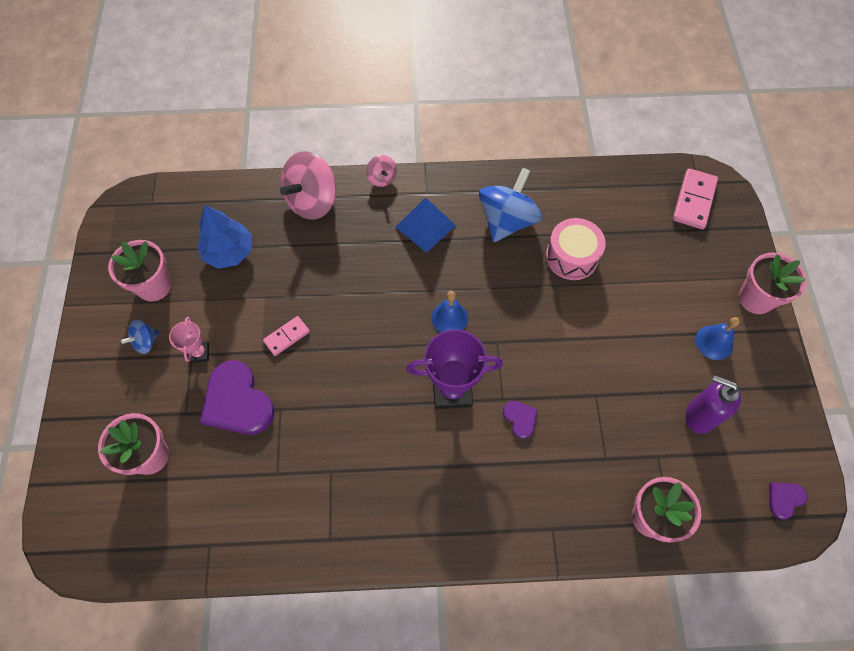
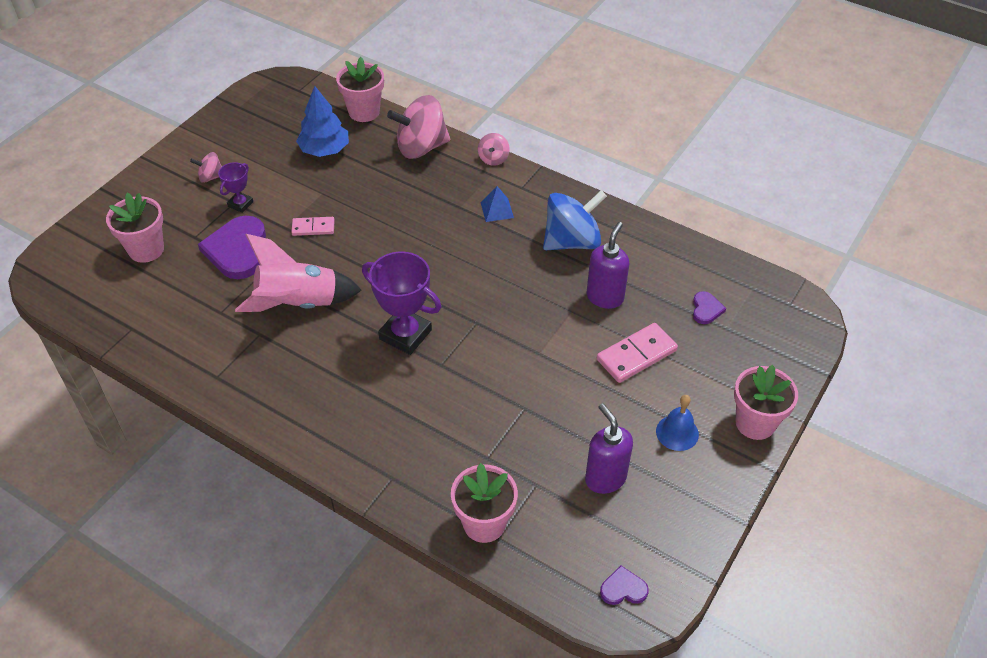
camera: 35 degrees right, 15 degrees down
pink flower pot [108,240,171,301] -> pink flower pot moved to [336,57,384,122]
blue spinning top [121,319,159,354] -> pink spinning top [190,152,222,183]
pink trophy [169,317,209,363] -> purple trophy [218,162,253,213]
blue pyramid [396,197,456,253] -> blue pyramid [480,186,514,222], size x0.64
blue bell [431,291,468,332] -> none
purple heart [503,401,538,439] -> purple heart moved to [693,291,726,324]
pink drum [546,218,606,280] -> purple soap dispenser [587,222,629,309]
pink domino [673,168,718,229] -> pink domino moved to [597,323,678,383]
none -> pink rocket [235,234,362,312]

